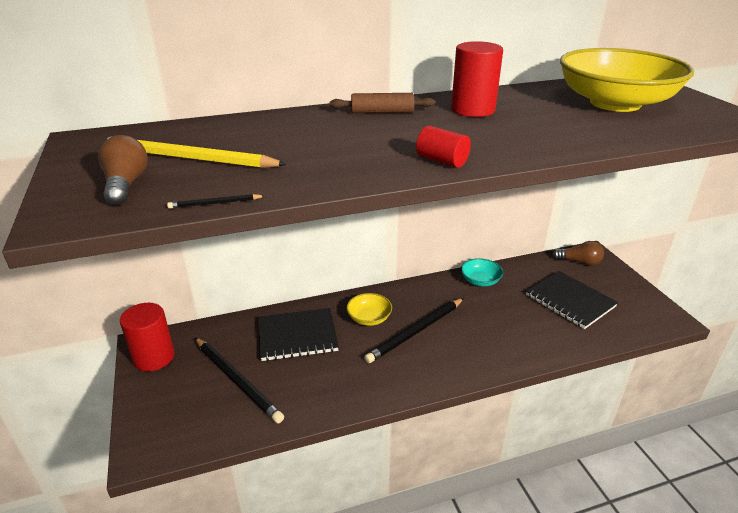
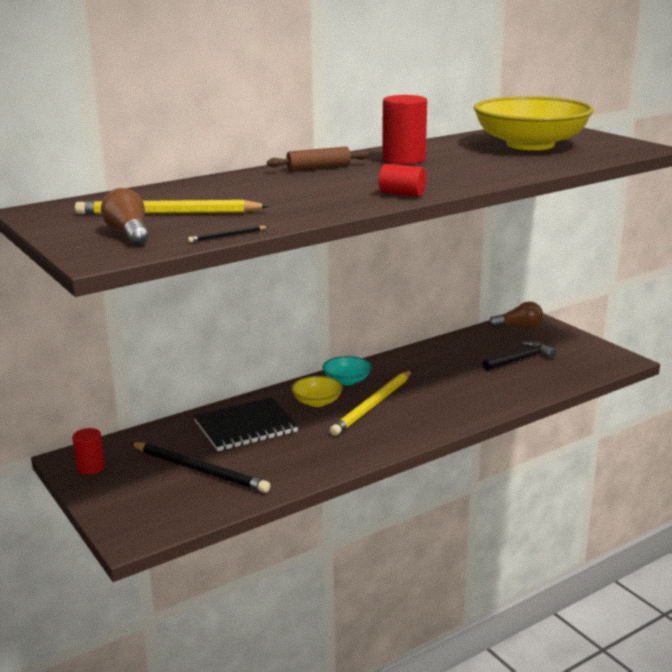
camera: 15 degrees left, 10 degrees down
red cylinder [120,303,175,372] -> red cylinder [72,428,105,475], size x0.59
black pencil [364,298,464,363] -> yellow pencil [330,370,412,436]
turquoise bowl [461,258,503,286] -> turquoise bowl moved to [322,356,372,385]
black notebook [526,271,618,329] -> black hammer [483,341,557,371]

